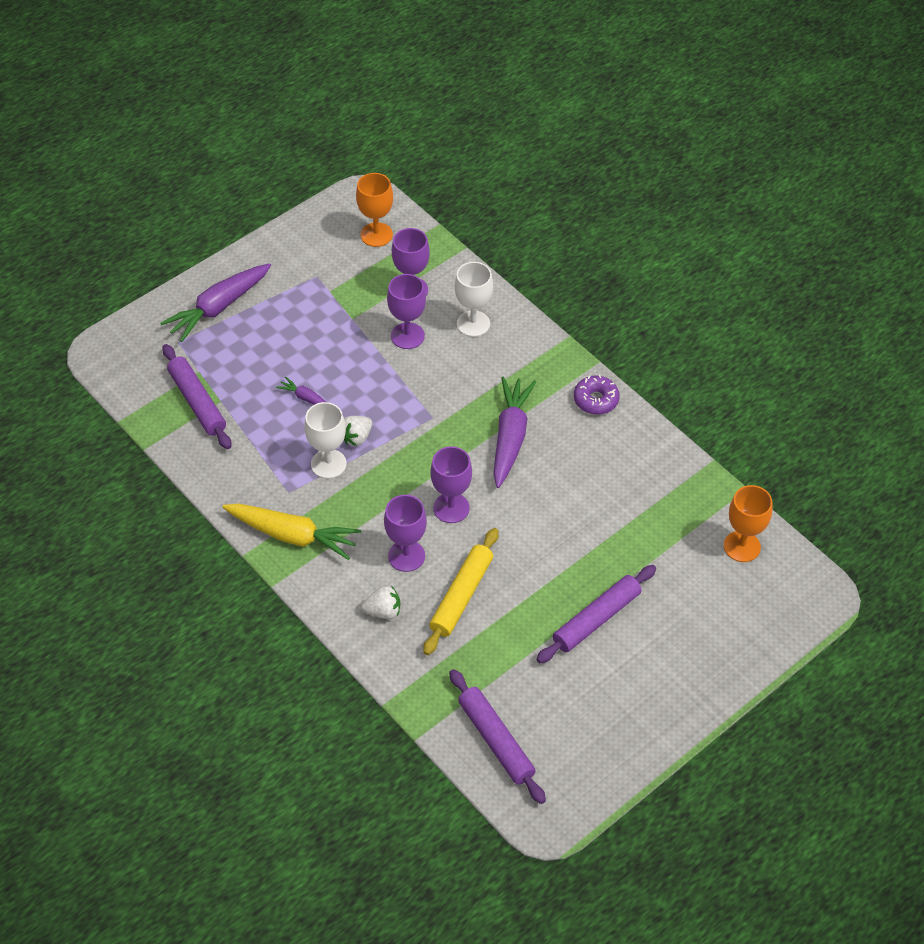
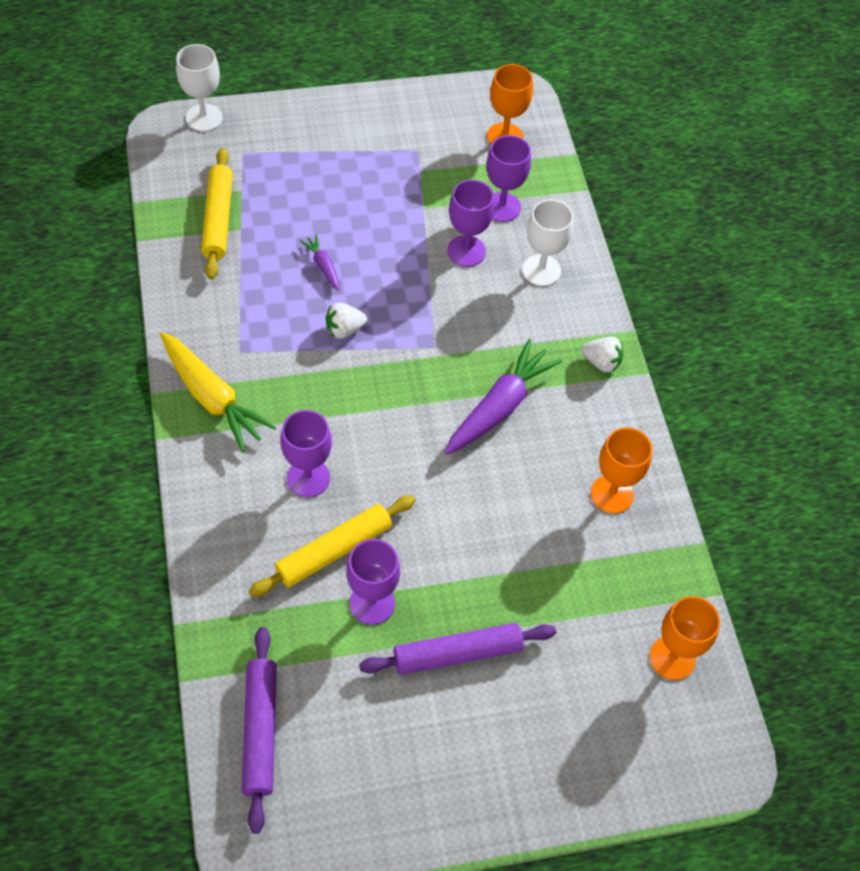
camera: 25 degrees right, 5 degrees up
purple carrot [160,263,271,342] -> none
purple rolling pin [162,344,231,449] -> yellow rolling pin [201,148,233,279]
white goblet [305,402,347,479] -> white goblet moved to [176,44,223,132]
white strawberry [361,586,400,619] -> white strawberry moved to [581,337,623,373]
purple goblet [430,446,472,523] -> purple goblet moved to [346,539,400,625]
purple donut [574,375,620,415] -> none
none -> orange goblet [591,427,652,514]

